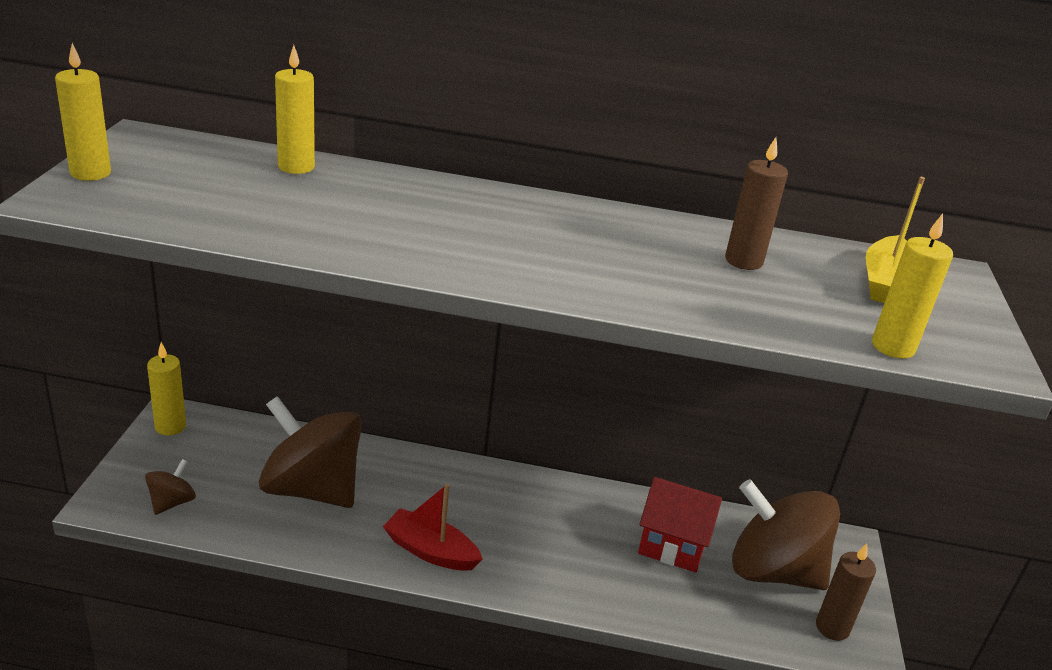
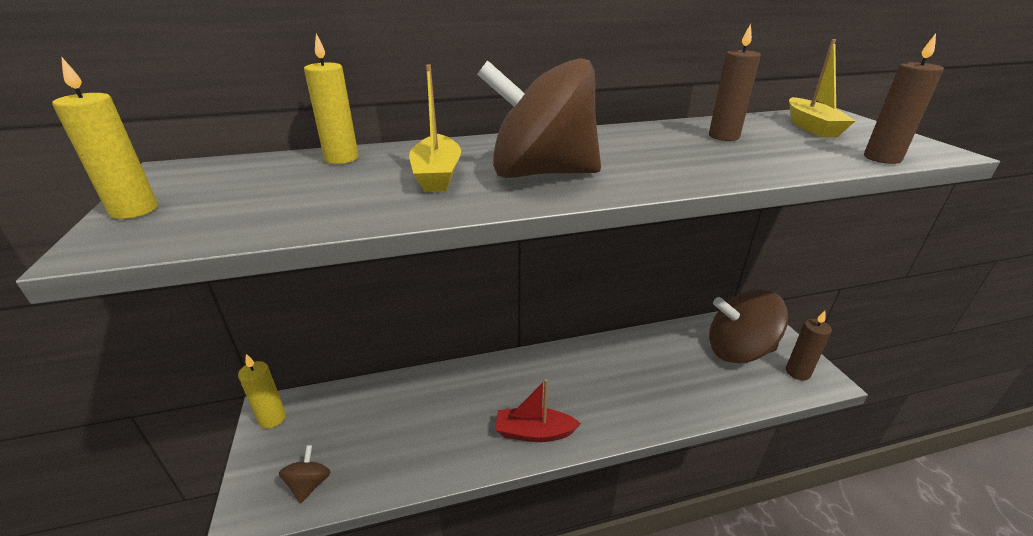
camera: 20 degrees left, 0 degrees up
brown spinning top [259,396,362,508] -> brown spinning top moved to [477,58,601,178]
red house [638,477,722,572] -> none
yellow candle [872,214,953,359] -> brown candle [864,33,944,164]
none -> yellow boat [409,64,461,192]

